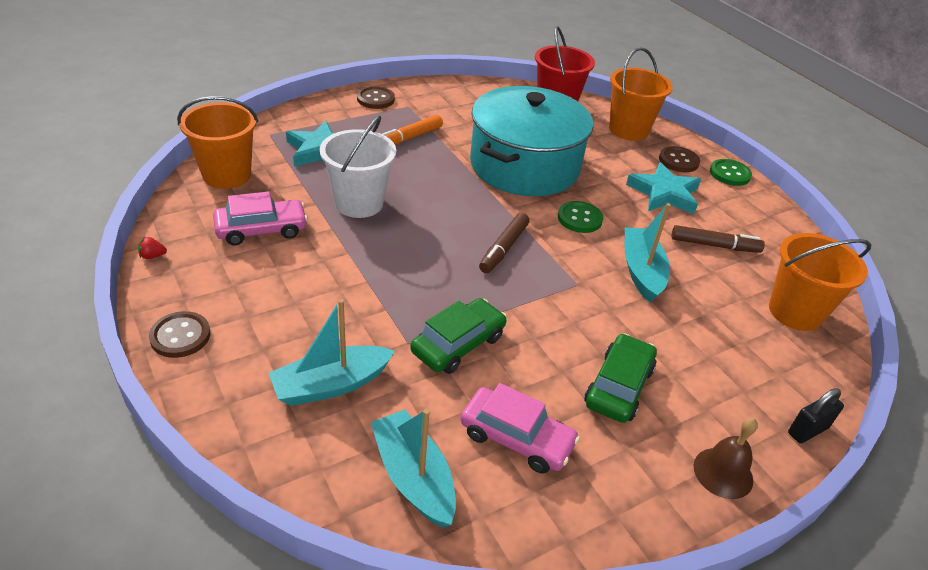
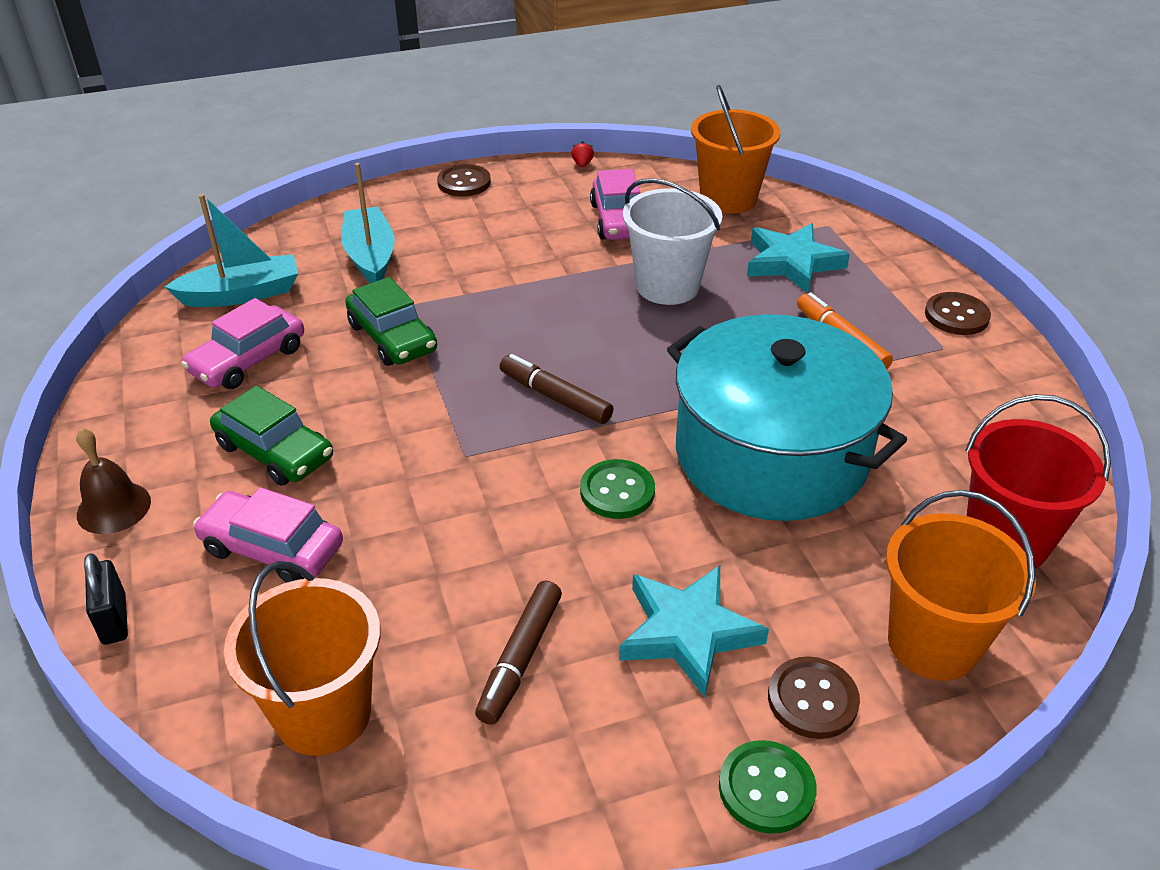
camera: 105 degrees right, 0 degrees up
turquoise boat [625,203,671,303] -> none
none -> pink car [193,487,343,582]

